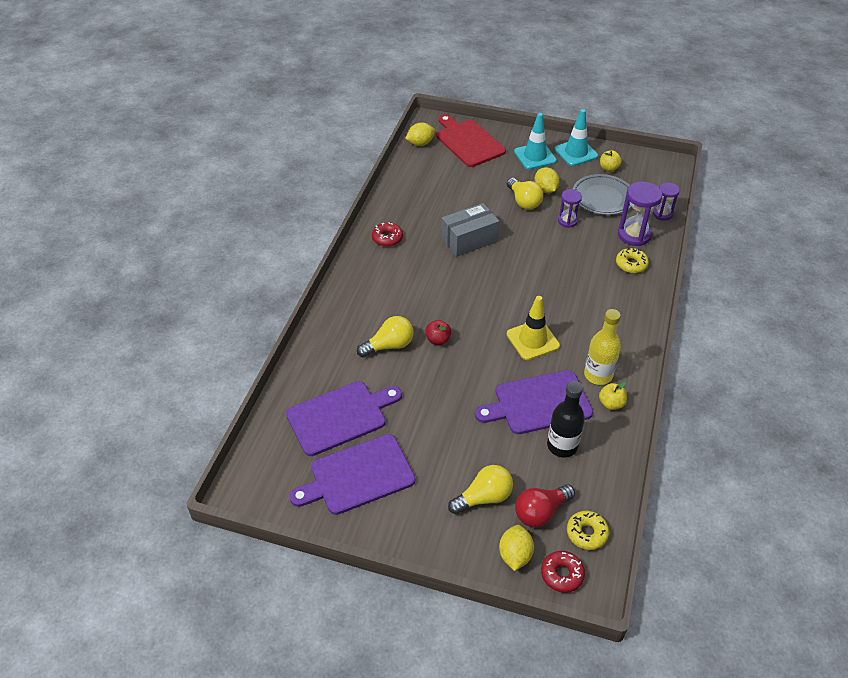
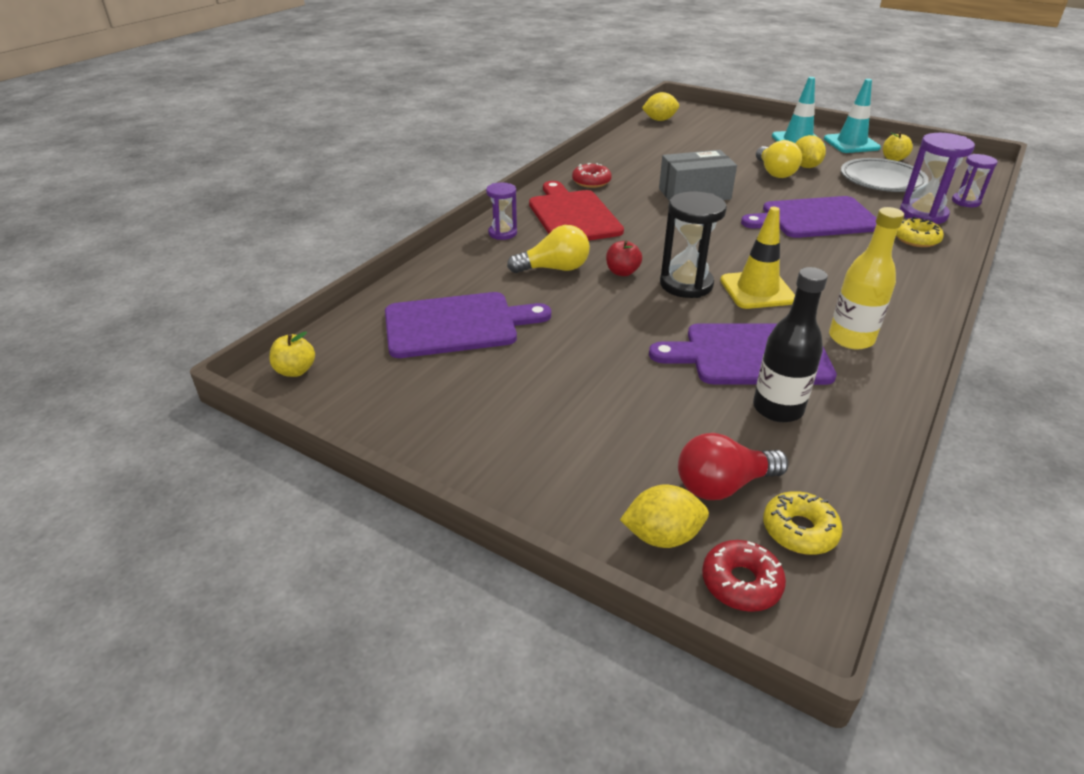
camera: 15 degrees right, 10 degrees down
purple cutting board [289,434,415,515] -> purple cutting board moved to [741,196,877,238]
red cutting board [436,114,506,167] -> red cutting board moved to [529,181,624,241]
yellow light bulb [448,465,513,514] -> none
yellow lemon [499,525,534,571] -> yellow lemon turned 60 degrees clockwise [620,485,709,548]
purple hourglass [558,189,582,228] -> purple hourglass moved to [486,182,517,240]
yellow apple [599,382,627,410] -> yellow apple moved to [269,331,315,377]
none -> black hourglass [660,191,727,298]

